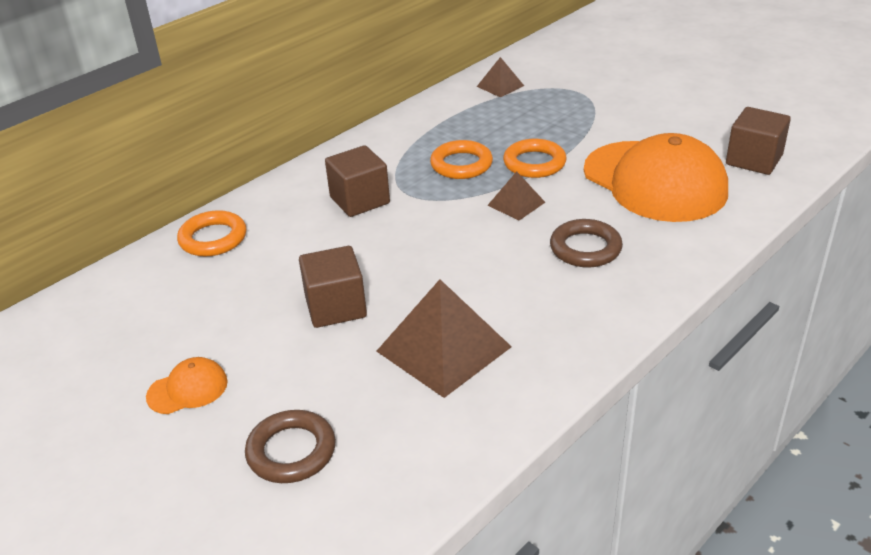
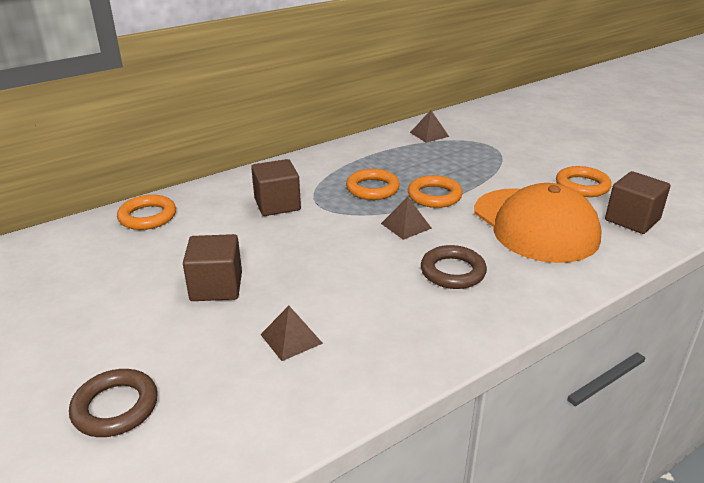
camera: 10 degrees right, 5 degrees down
orange cap [146,357,228,414] -> none
brown pyramid [376,279,512,398] -> brown pyramid [260,306,323,361], size x0.52
none -> orange ring [556,166,612,197]

